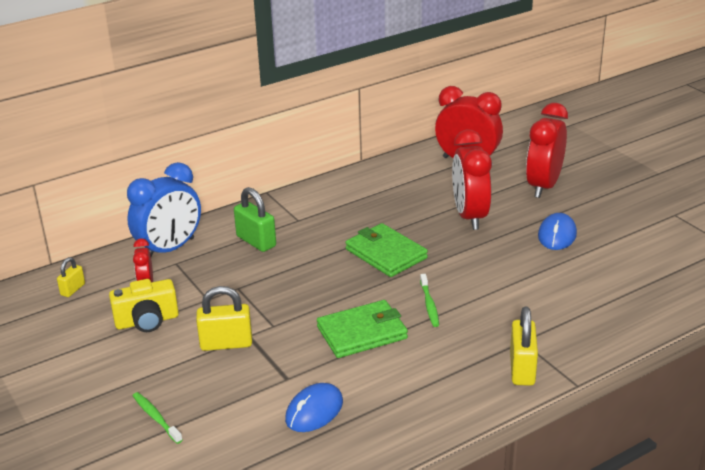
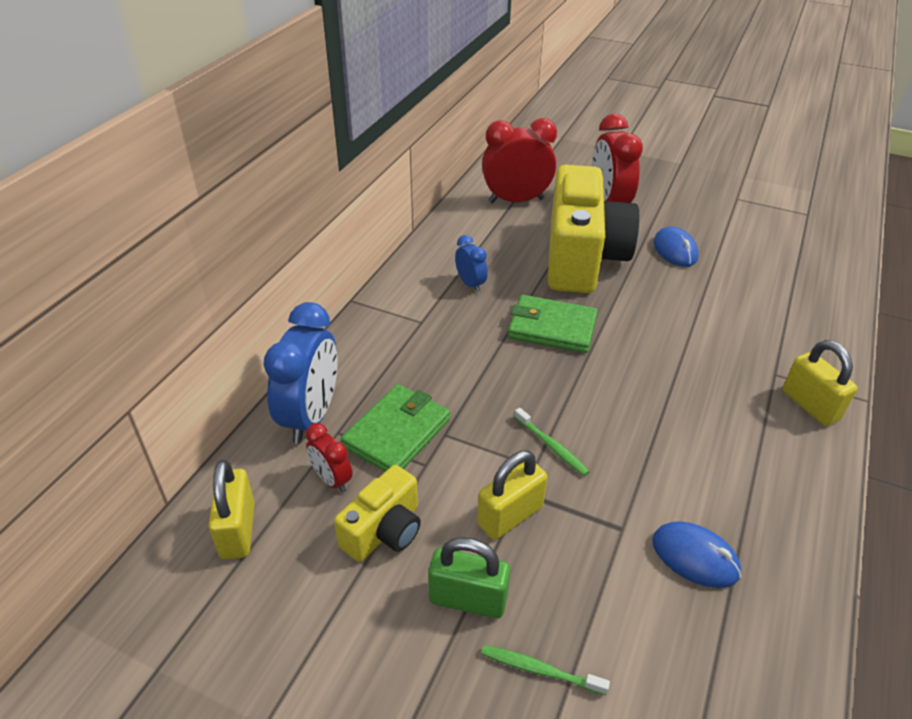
camera: 35 degrees left, 10 degrees up
yellow padlock [57,257,85,297] -> yellow padlock [209,460,255,559], size x1.73
green padlock [234,187,276,252] -> green padlock moved to [428,537,510,619]
blue mouse [285,383,343,432] -> blue mouse turned 60 degrees counterclockwise [652,521,741,588]
green wallet [317,300,408,358] -> green wallet moved to [341,384,450,472]
green toothbrush [420,274,439,327] -> green toothbrush moved to [514,408,590,476]
red clock [452,129,492,230] -> yellow camera [548,165,639,293]
none -> blue clock [455,235,488,292]

